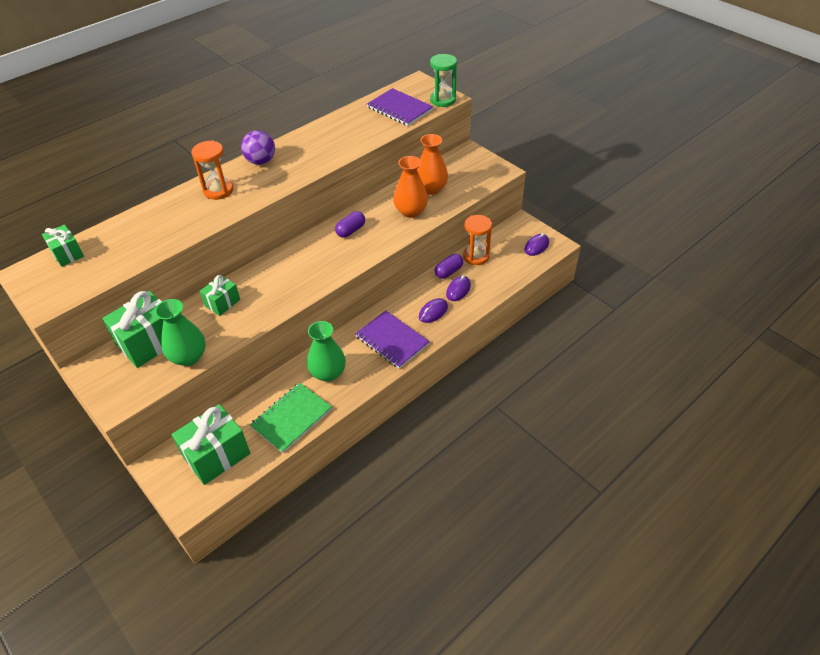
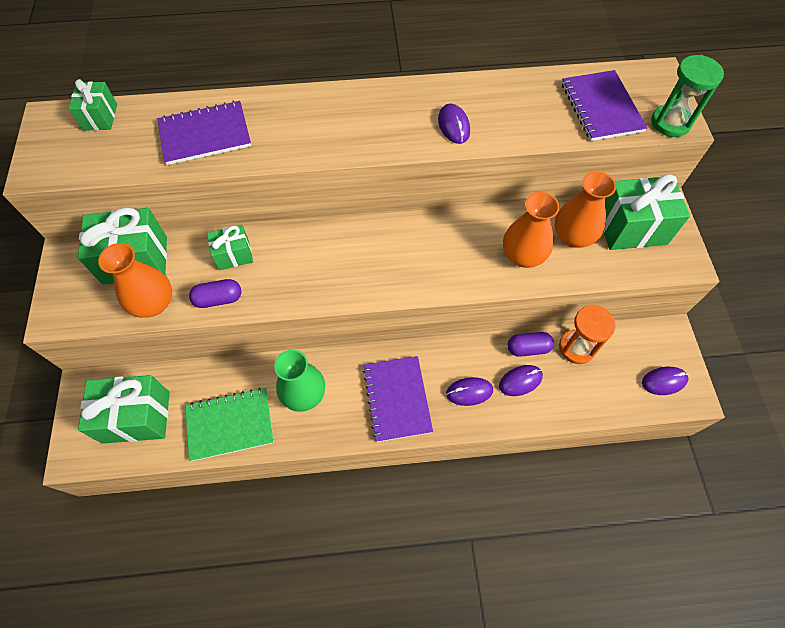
camera: 35 degrees right, 15 degrees up
green vase [155,299,206,366] -> orange vase [98,243,172,318]
orange hourglass [191,140,233,200] -> none
purple ball [241,130,275,165] -> none
purple capsule [335,211,365,238] -> purple capsule moved to [189,279,241,308]
none -> purple notebook [157,101,251,165]
none -> purple mouse [438,104,470,144]
none -> green gift [603,174,690,250]

